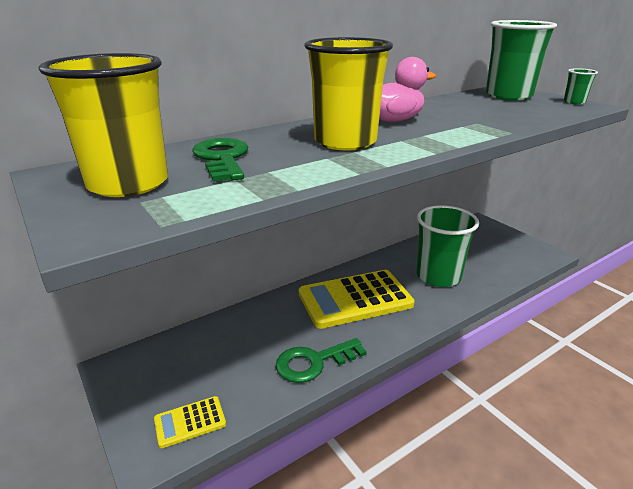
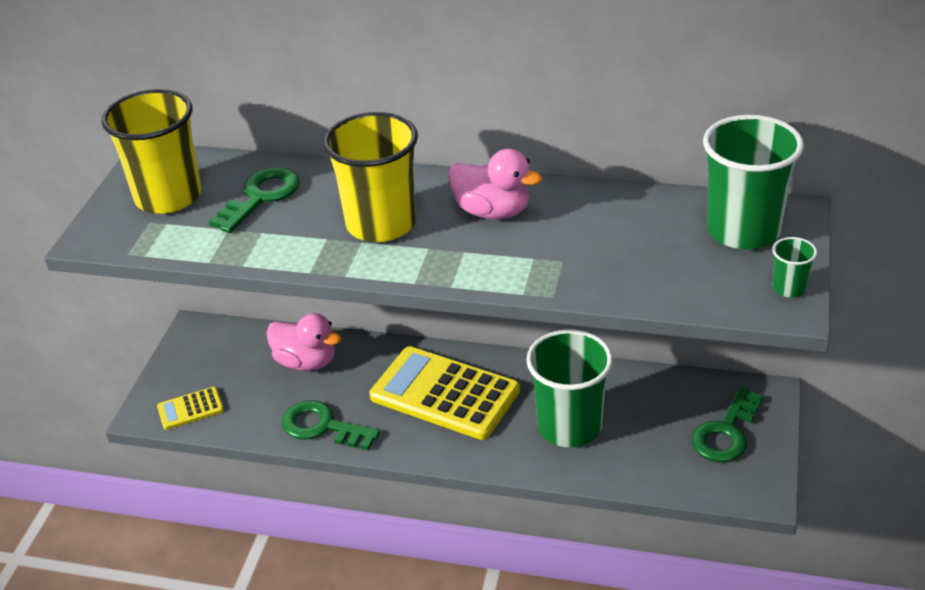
camera: 50 degrees right, 10 degrees up
yellow calculator [154,396,226,448] -> yellow calculator turned 45 degrees counterclockwise [157,387,224,430]
none -> pink duck [266,313,342,371]
none -> green key [692,387,763,462]

